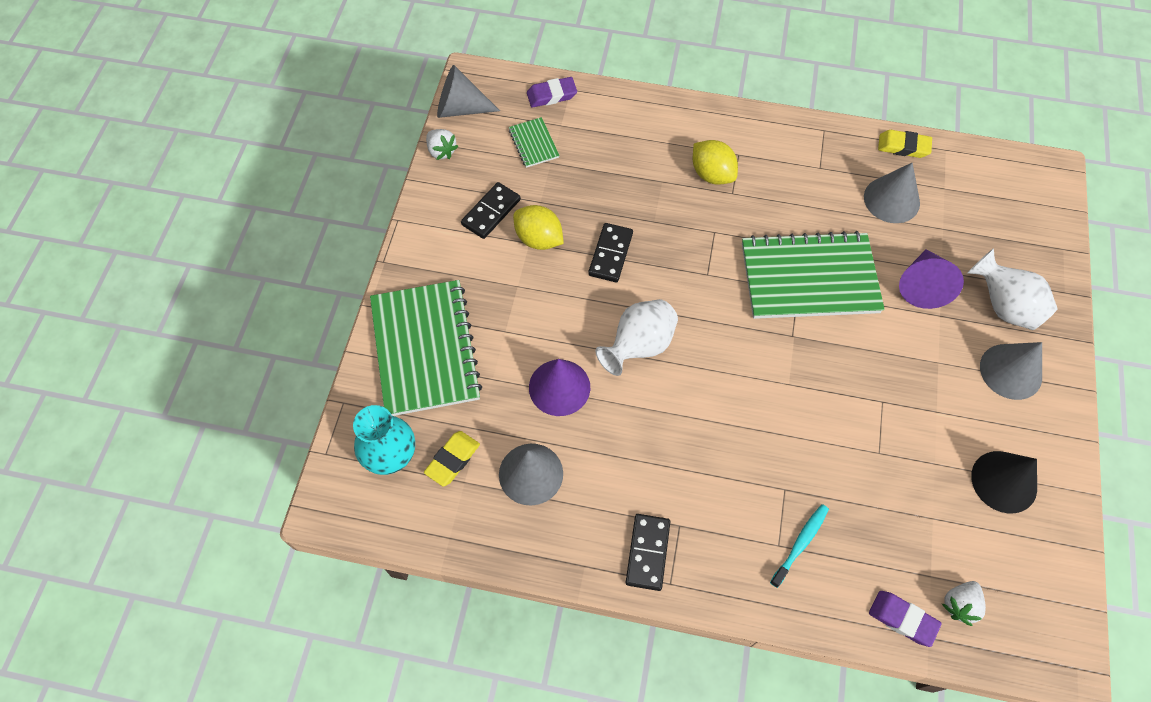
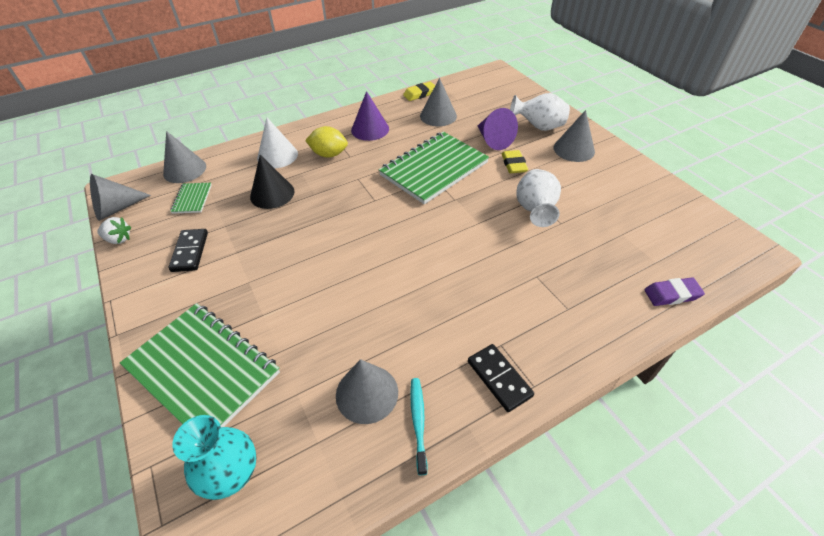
camera: 40 degrees left, 15 degrees down
yellow eraser [424,431,480,486] -> yellow eraser moved to [502,150,528,173]
green notebook [509,117,560,168] -> green notebook turned 60 degrees clockwise [170,183,212,214]
yellow lemon [513,205,564,250] -> none
purple eraser [527,77,577,108] -> grey cone [163,131,206,183]
purple cone [529,359,590,416] -> purple cone moved to [351,91,389,141]
black domino [588,223,633,282] -> none
white vase [596,299,678,376] -> white vase moved to [516,169,561,227]
turquoise toothbrush [770,504,829,588] -> turquoise toothbrush moved to [410,378,427,475]
white strawberry [942,581,986,626] -> none
black cone [971,451,1037,514] -> black cone moved to [250,155,295,209]
none -> white cone [257,118,298,168]

